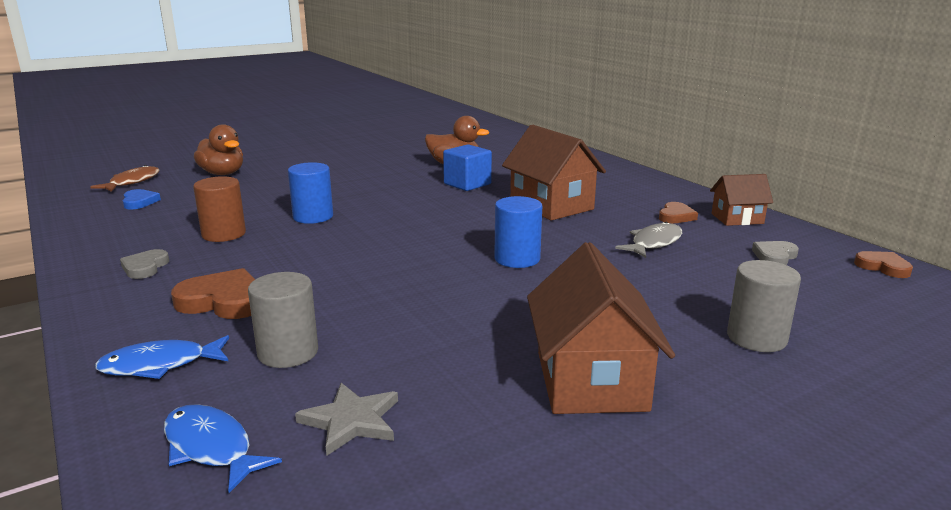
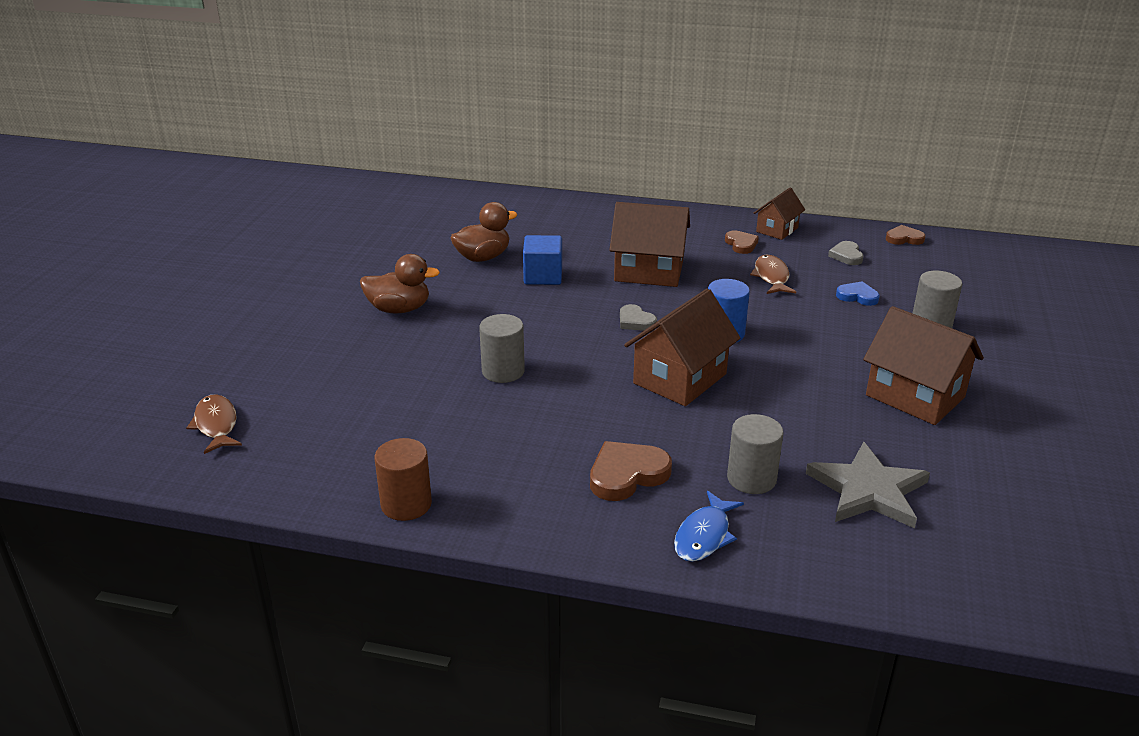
camera: 45 degrees left, 10 degrees up
grey heart [120,249,169,279] -> grey heart moved to [620,304,657,331]
blue heart [123,189,161,210] -> blue heart moved to [836,281,880,306]
blue fish [164,404,282,493] -> none
brown cylinder [193,176,246,242] -> brown cylinder moved to [375,438,432,521]
brown duck [194,125,243,175] -> brown duck moved to [360,254,440,313]
blue cylinder [288,162,333,224] -> grey cylinder [479,314,525,383]
grey star [295,383,398,456] -> grey star [806,442,930,528], size x1.62
grey fish [615,222,682,258] -> brown fish [750,254,796,294]
none -> brown house [624,289,740,406]

